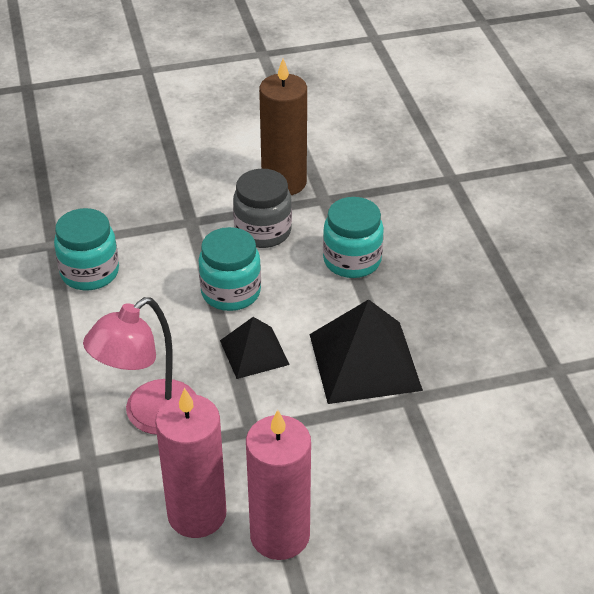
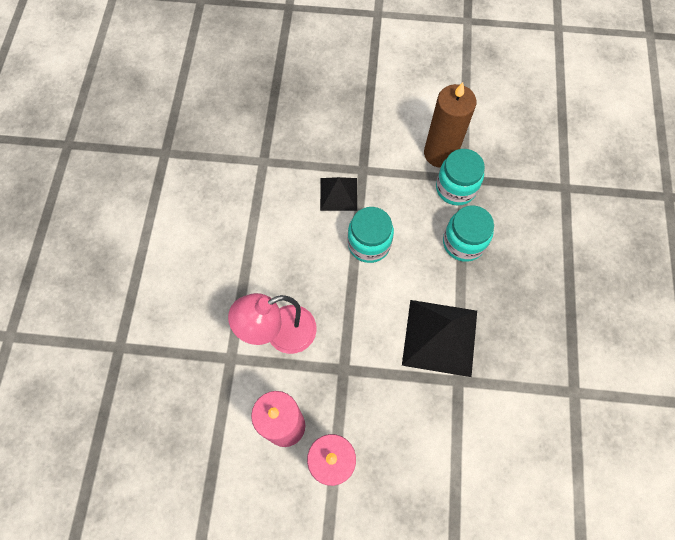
camera: 20 degrees right, 25 degrees up
turquoise jar [54,208,119,290] -> turquoise jar moved to [436,149,485,206]
black pyramid [220,317,290,379] -> black pyramid moved to [320,177,357,211]
grey jar [233,169,292,248] -> none

